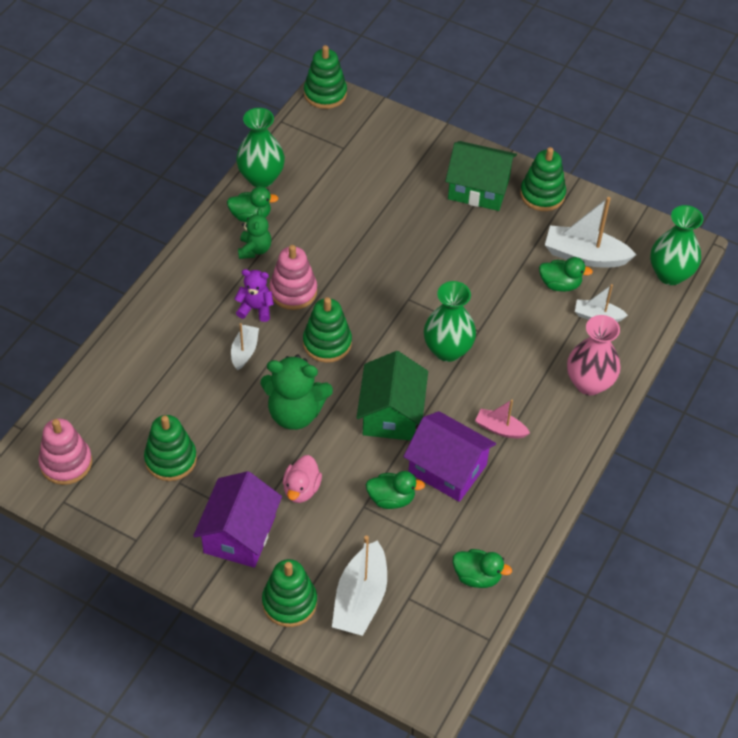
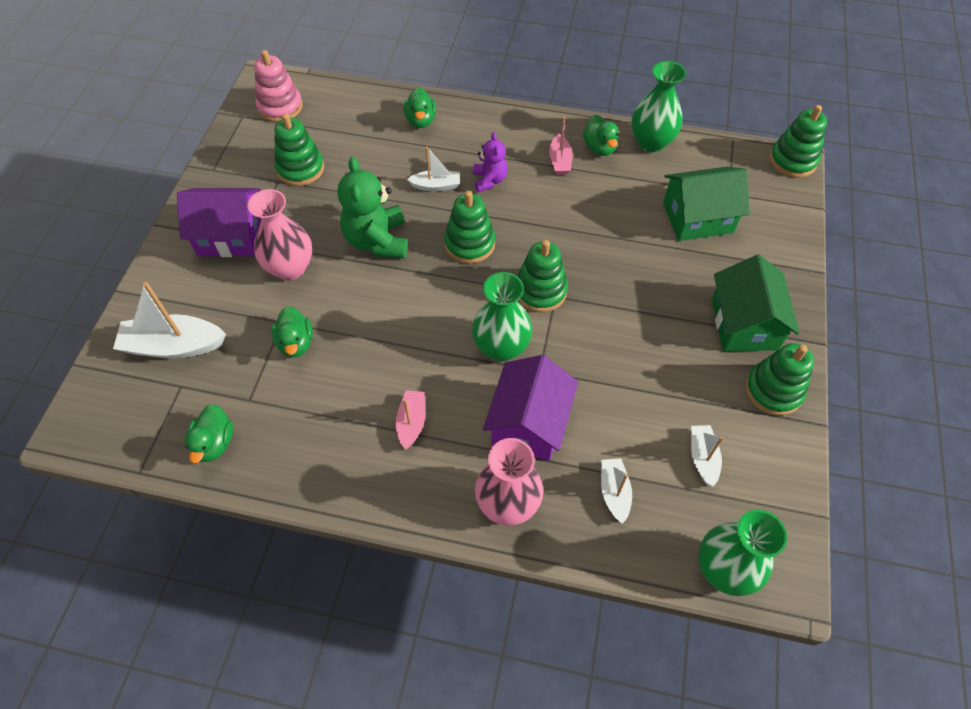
camera: 75 degrees right, 5 degrees up
green teddy bear [238,208,271,259] -> pink boat [549,117,573,175]
green stacking toy [262,559,317,627] -> green stacking toy moved to [517,240,568,312]
pink stacking toy [269,245,317,310] -> none
pink duck [283,455,322,503] -> pink vase [248,189,312,280]
green house [356,351,428,441] -> green house moved to [663,167,750,241]
purple house [403,411,496,502] -> purple house moved to [483,355,578,461]
green duck [539,257,593,292] -> green duck moved to [404,87,436,128]
white boat [545,197,636,267] -> white boat [691,425,723,487], size x0.57

